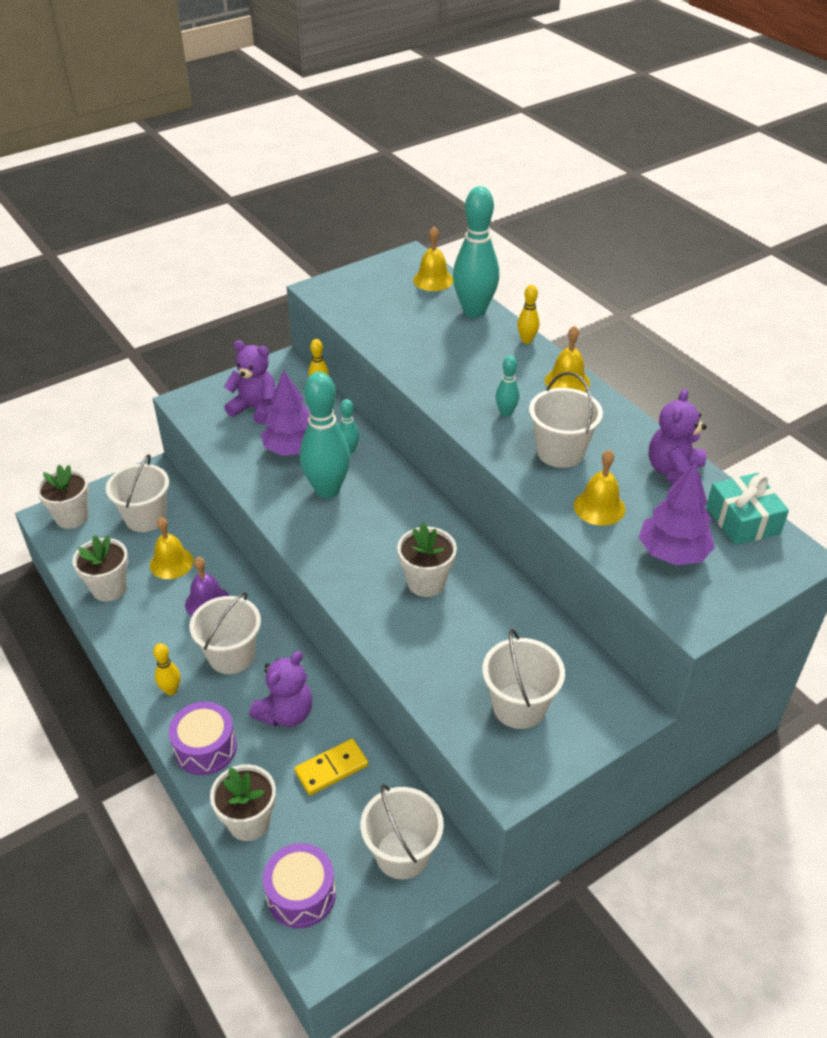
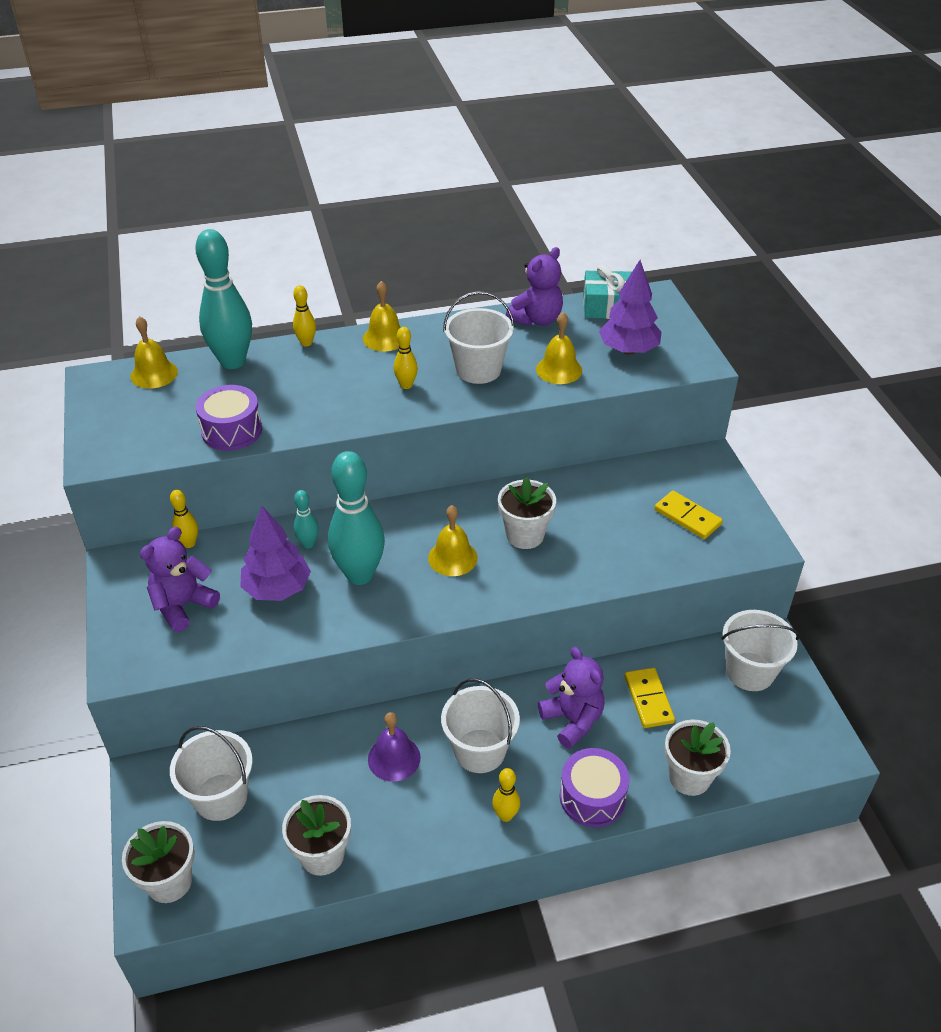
camera: 70 degrees left, 0 degrees up
yellow bell [150,517,194,579] -> yellow bell moved to [428,505,478,576]
purple drum [263,843,336,928] -> purple drum moved to [196,385,262,451]
white bucket [482,629,565,729] -> yellow domino [655,491,723,539]
turquoise bowling pin [495,356,519,417] -> yellow bowling pin [394,327,418,389]
purple teddy bear [649,389,707,484] -> purple teddy bear turned 90 degrees counterclockwise [506,247,563,326]

